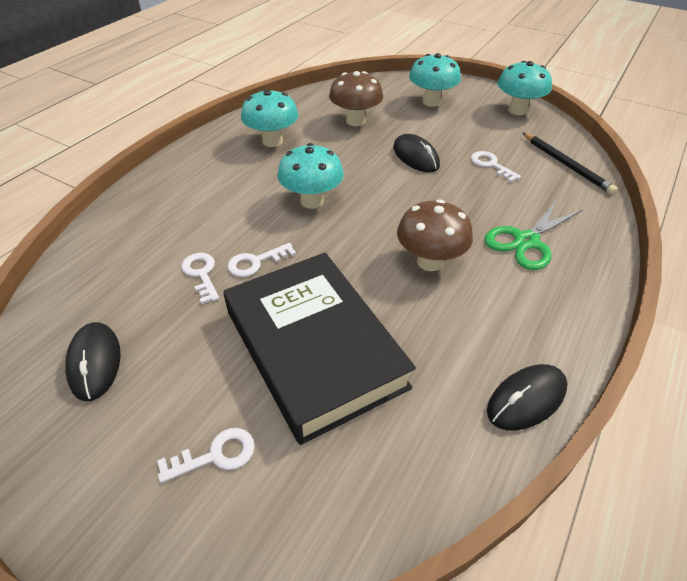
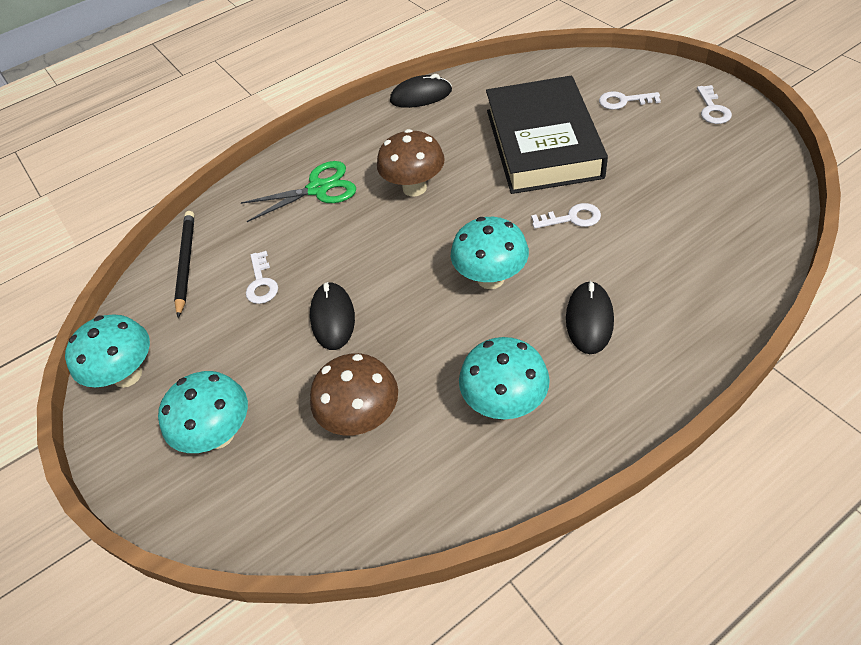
camera: 150 degrees left, 5 degrees up
black mouse [65,322,121,401] -> black mouse moved to [566,281,614,354]
white key [181,253,219,304] -> white key moved to [697,85,732,124]

